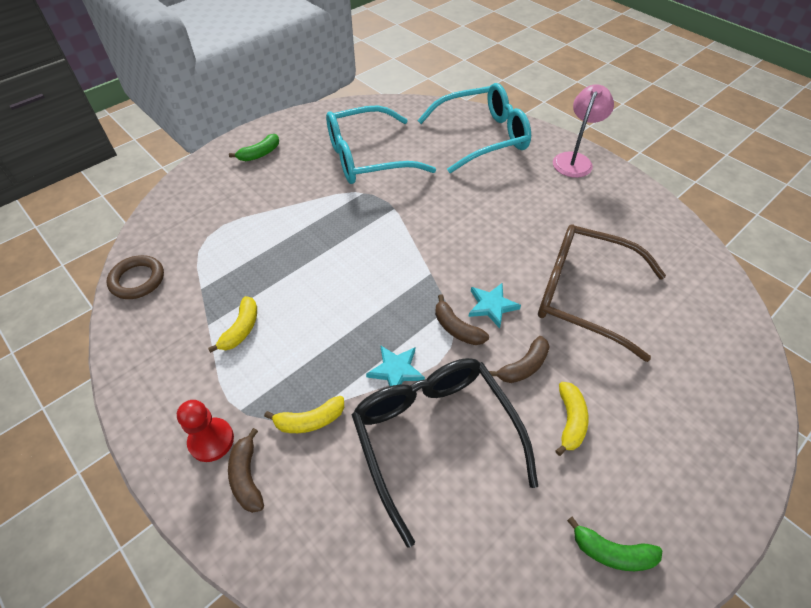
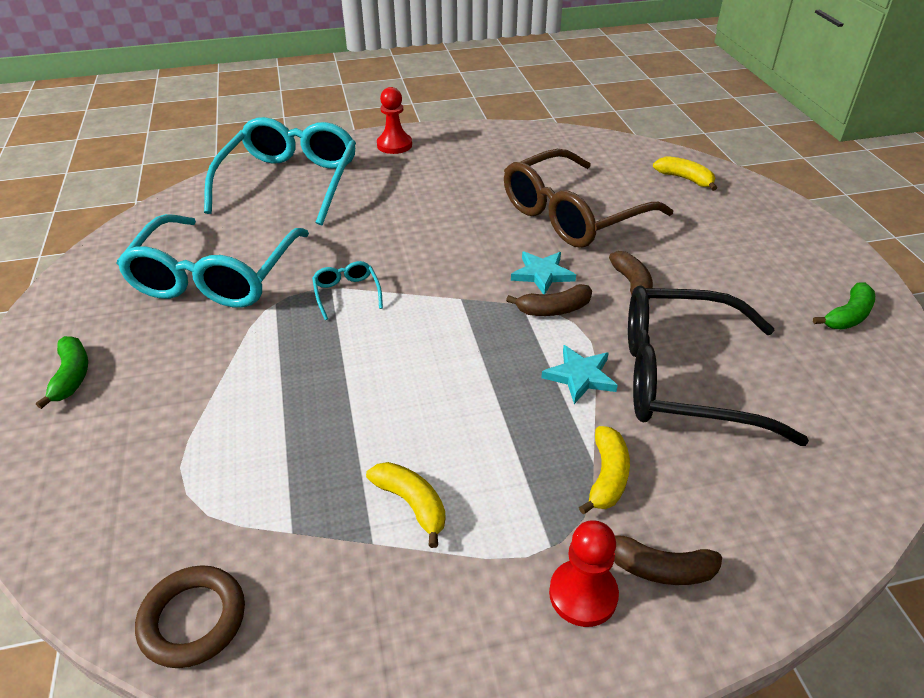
camera: 60 degrees left, 10 degrees down
pink lamp [553,84,614,178] -> red pawn [377,87,412,154]
yellow banana [555,382,588,456] -> yellow banana moved to [653,156,717,191]
none -> turquoise glasses [312,261,383,320]

